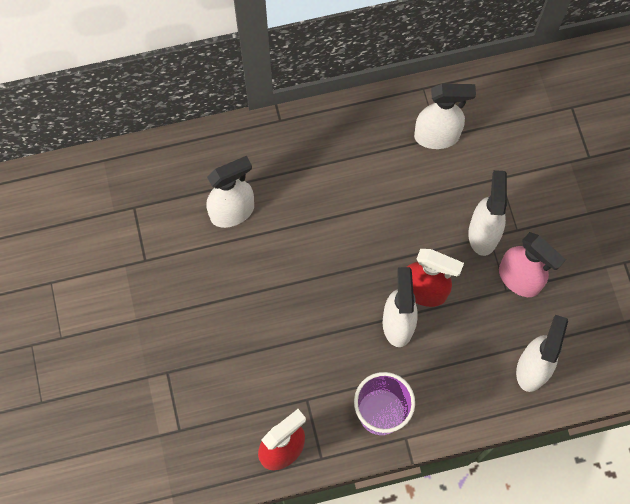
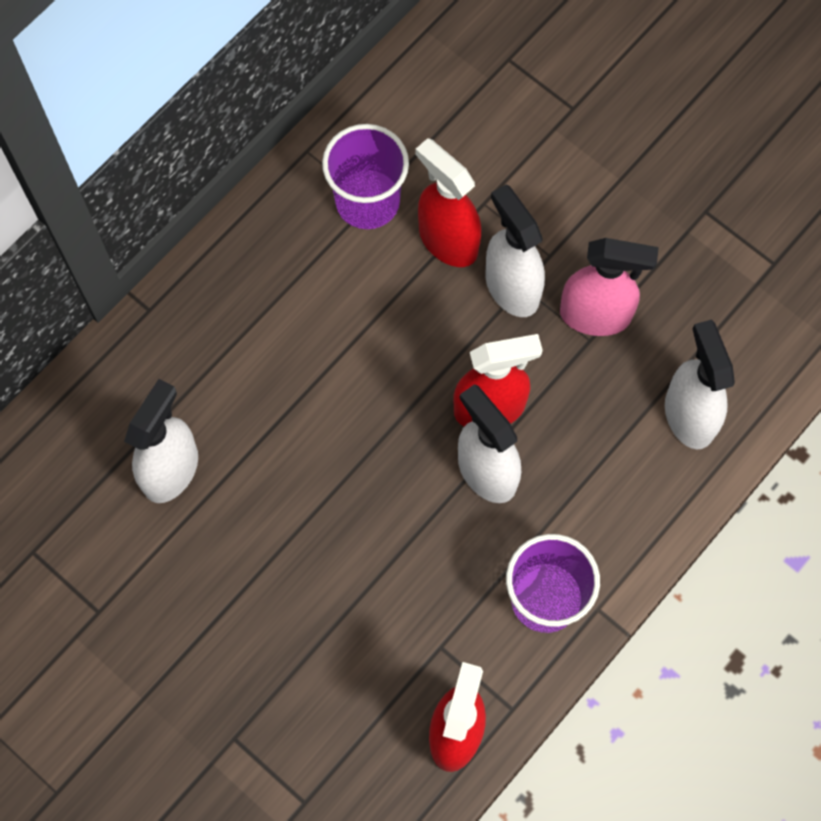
camera: 35 degrees left, 0 degrees up
white spray bottle [414,84,476,149] -> purple cup [322,124,409,229]
none -> red spray bottle [415,138,481,267]

